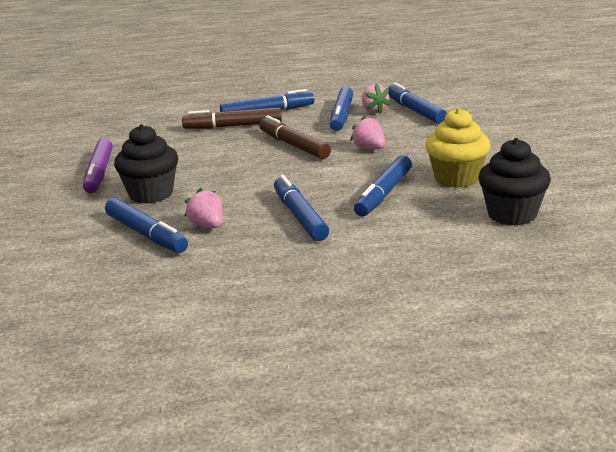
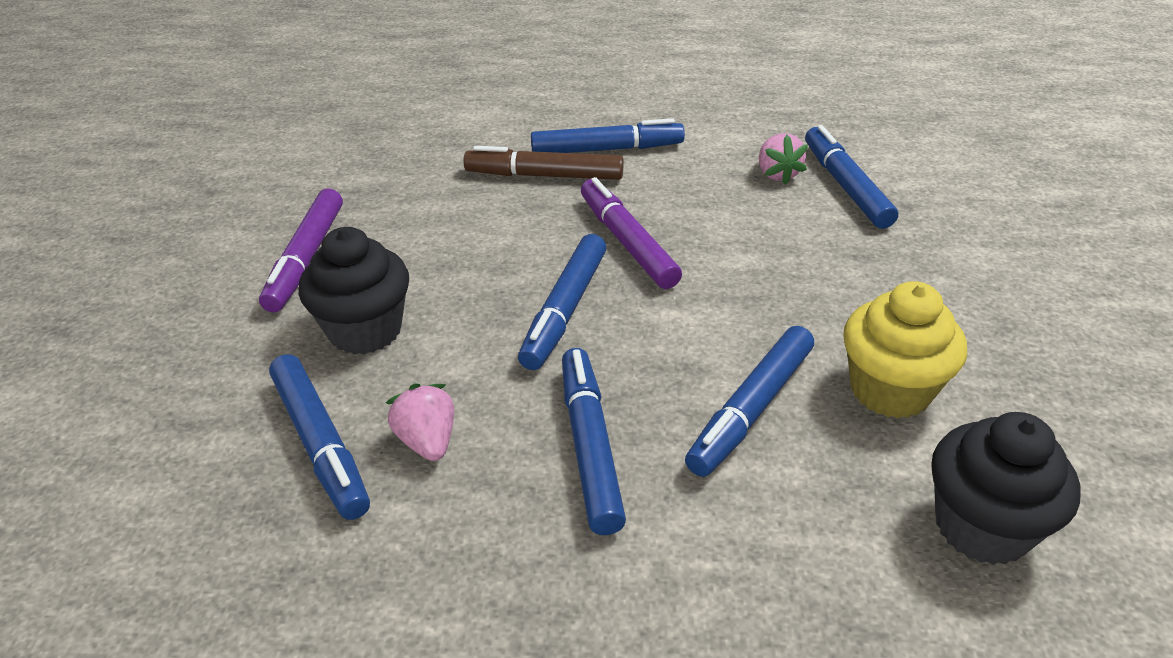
camera: 10 degrees right, 15 degrees up
brown marker [259,116,331,159] -> purple marker [581,177,682,289]
blue marker [330,87,353,131] -> blue marker moved to [518,234,606,370]
pink strawberry [350,116,385,149] -> none

